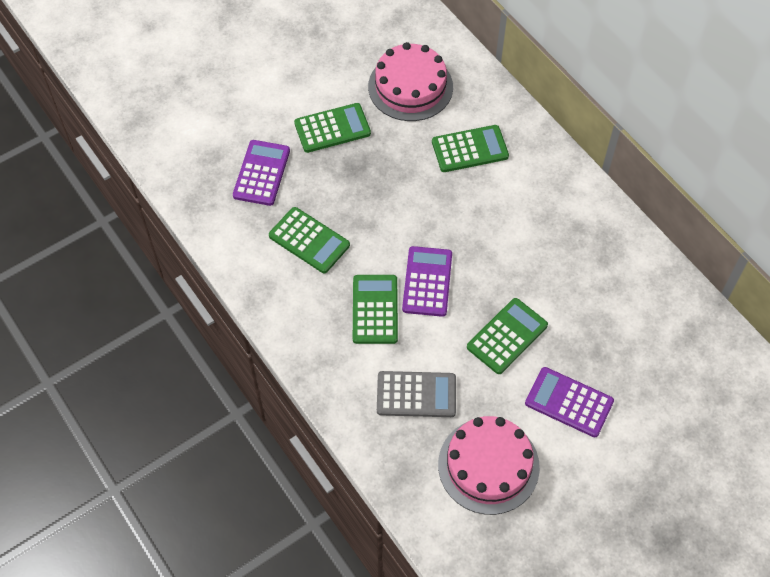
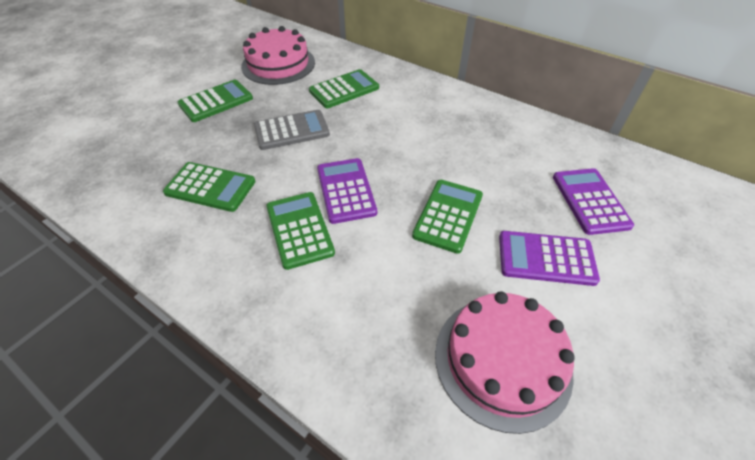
camera: 20 degrees left, 10 degrees down
purple calculator [233,140,290,206] -> purple calculator moved to [553,168,634,235]
grey calculator [377,371,456,417] -> grey calculator moved to [254,110,330,150]

